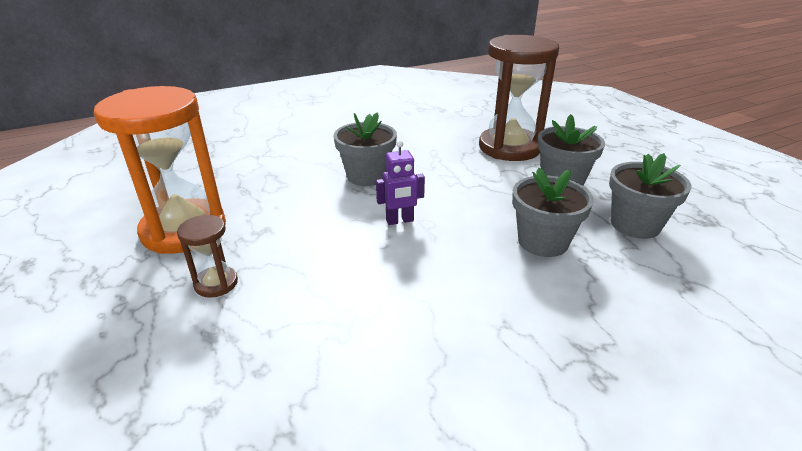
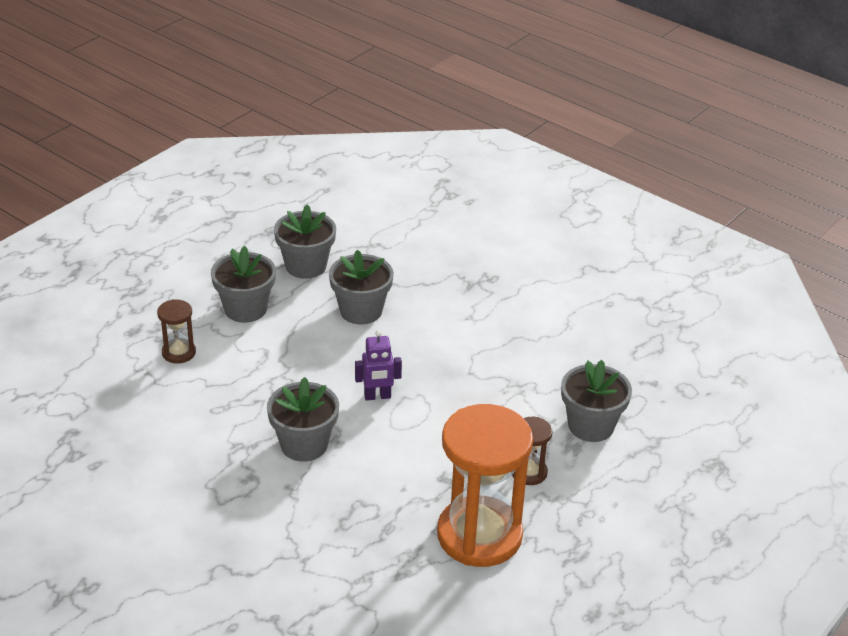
camera: 115 degrees left, 5 degrees up
purple robot [376,140,425,225] -> purple robot turned 120 degrees clockwise [355,330,402,401]
brown hourglass [479,35,559,161] -> brown hourglass [157,299,196,364], size x0.45
none -> grey flower pot [561,360,632,442]

